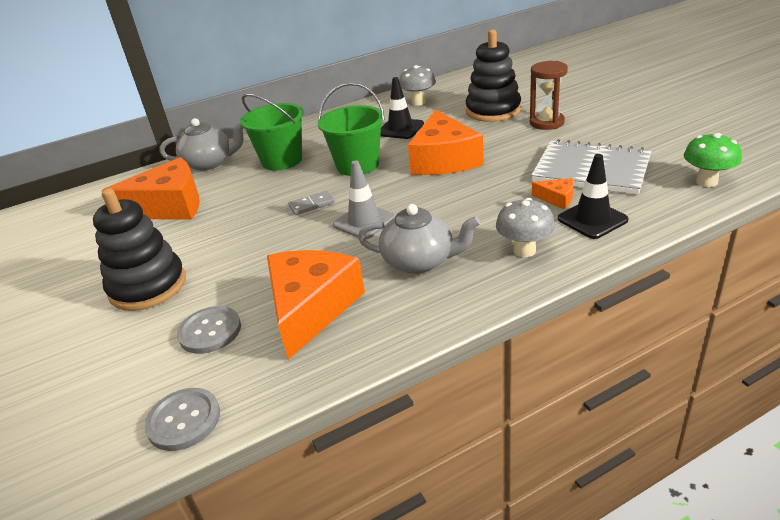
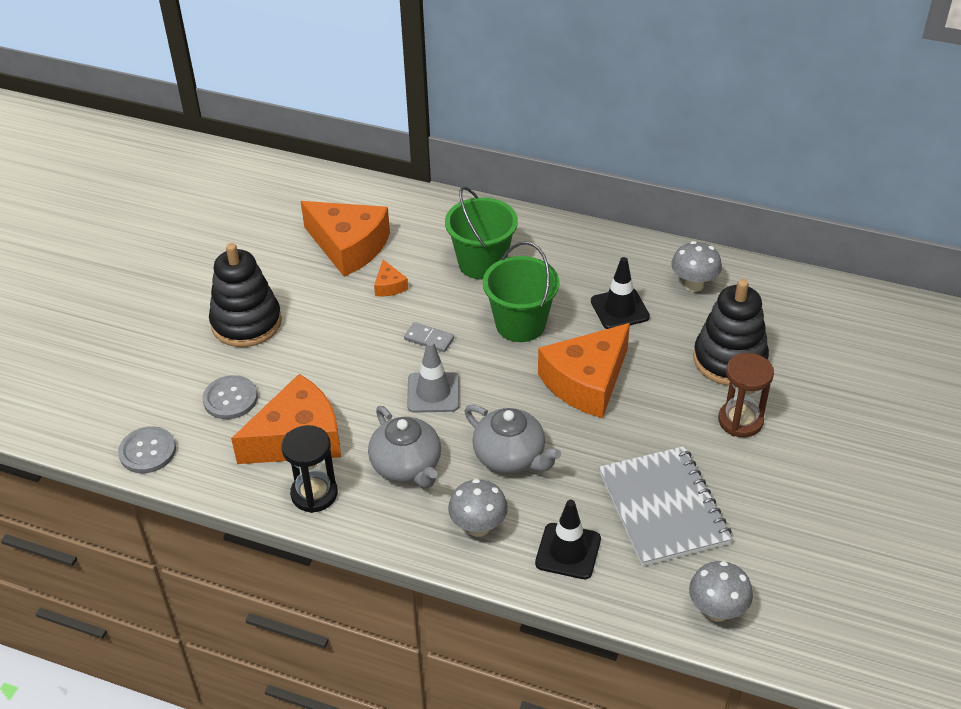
camera: 45 degrees right, 10 degrees up
grey teapot [160,118,244,171] -> grey teapot moved to [465,405,561,474]
orange cheese [532,178,574,209] -> orange cheese moved to [374,260,408,296]
green mushroom [684,133,742,187] -> grey mushroom [689,561,753,622]
none -> black hourglass [281,425,338,513]

